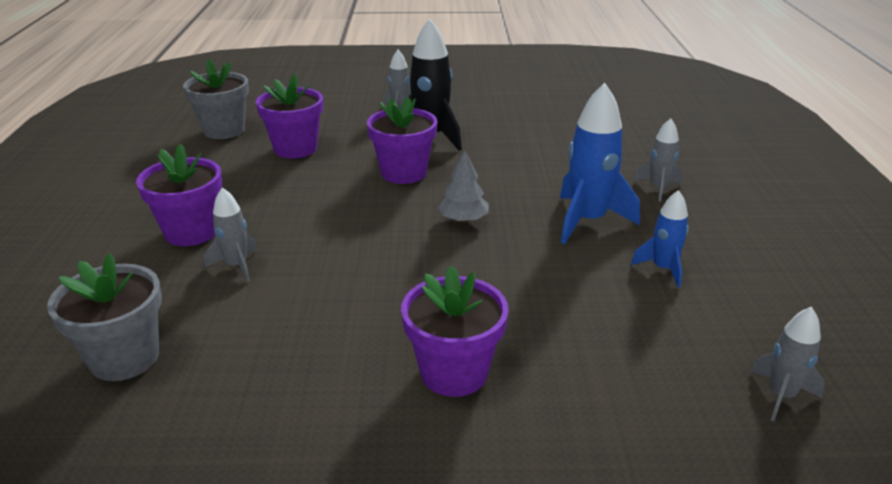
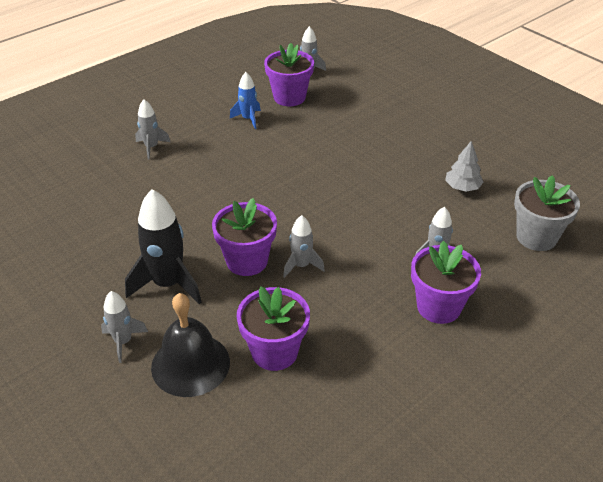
camera: 130 degrees left, 10 degrees up
grey flower pot [183,59,249,139] -> none
purple flower pot [401,266,509,397] -> purple flower pot moved to [264,43,314,106]
grey tree [438,150,489,223] -> grey tree moved to [445,141,484,192]
blue rocket [560,83,640,244] -> none
none -> black bell [151,293,230,397]
none -> grey rocket [283,215,325,278]

